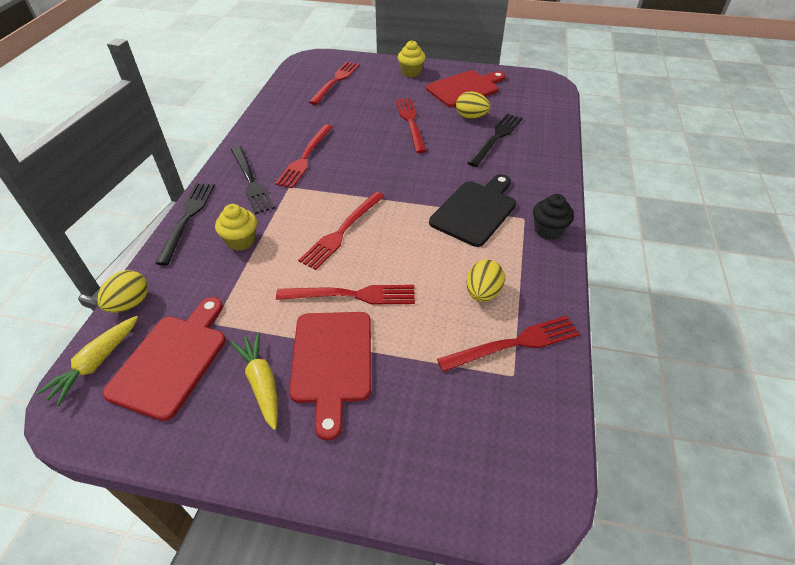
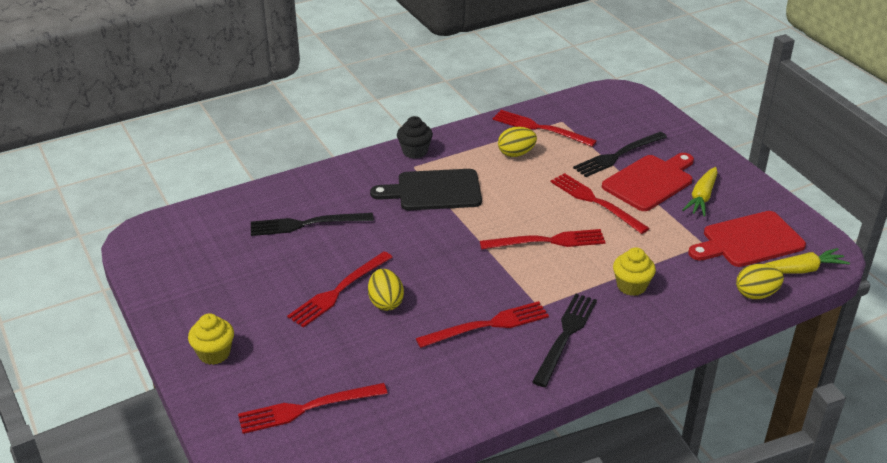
camera: 130 degrees left, 10 degrees down
black fork [155,183,215,266] -> black fork moved to [573,132,667,177]
red cutting board [426,71,505,107] -> none
yellow egg [456,91,490,119] -> yellow egg moved to [368,269,404,311]

